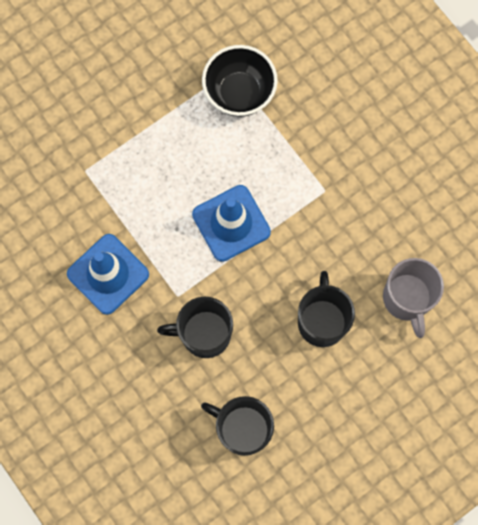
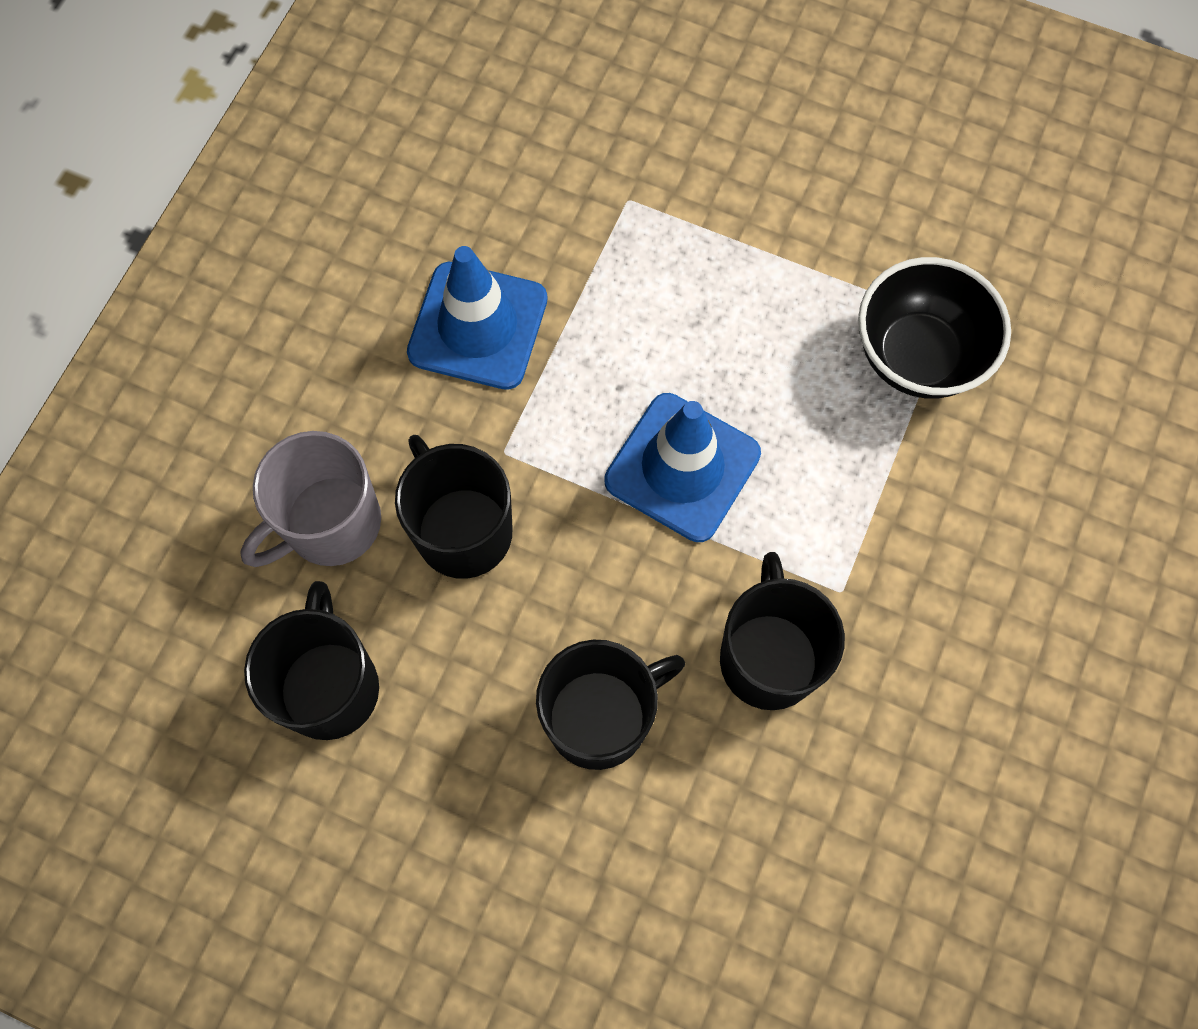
camera: 60 degrees right, 5 degrees down
grey mug [383,258,444,338] -> grey mug moved to [241,431,381,567]
none -> black mug [720,552,845,710]

